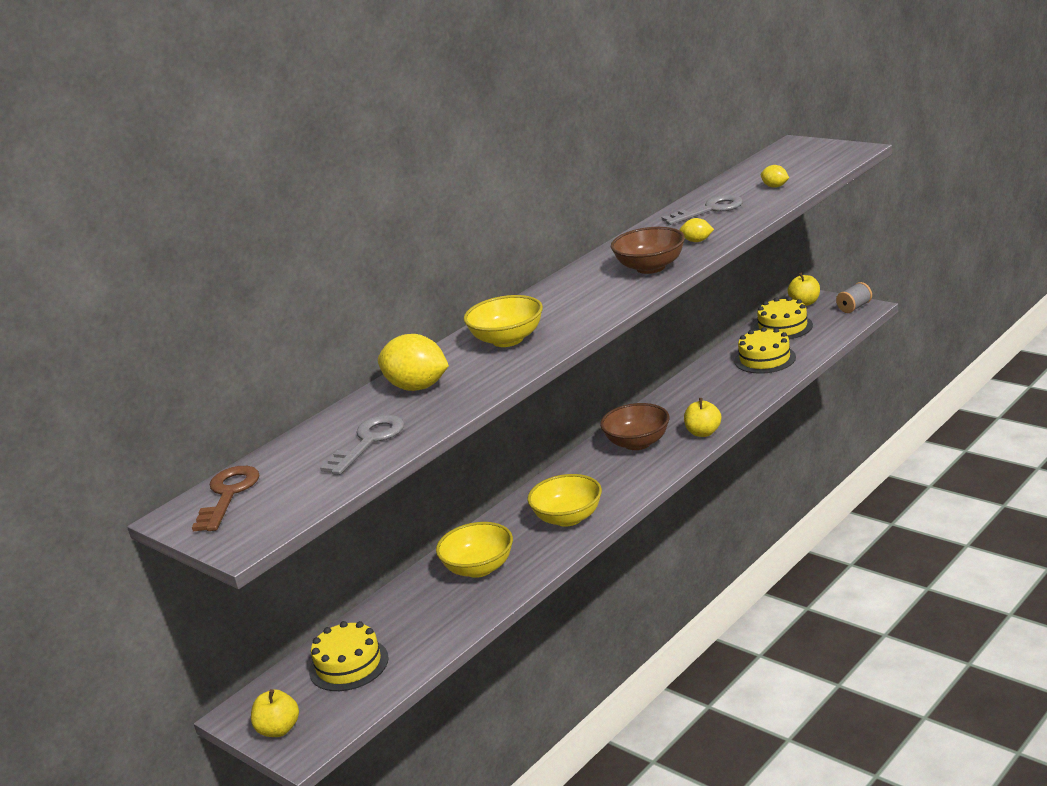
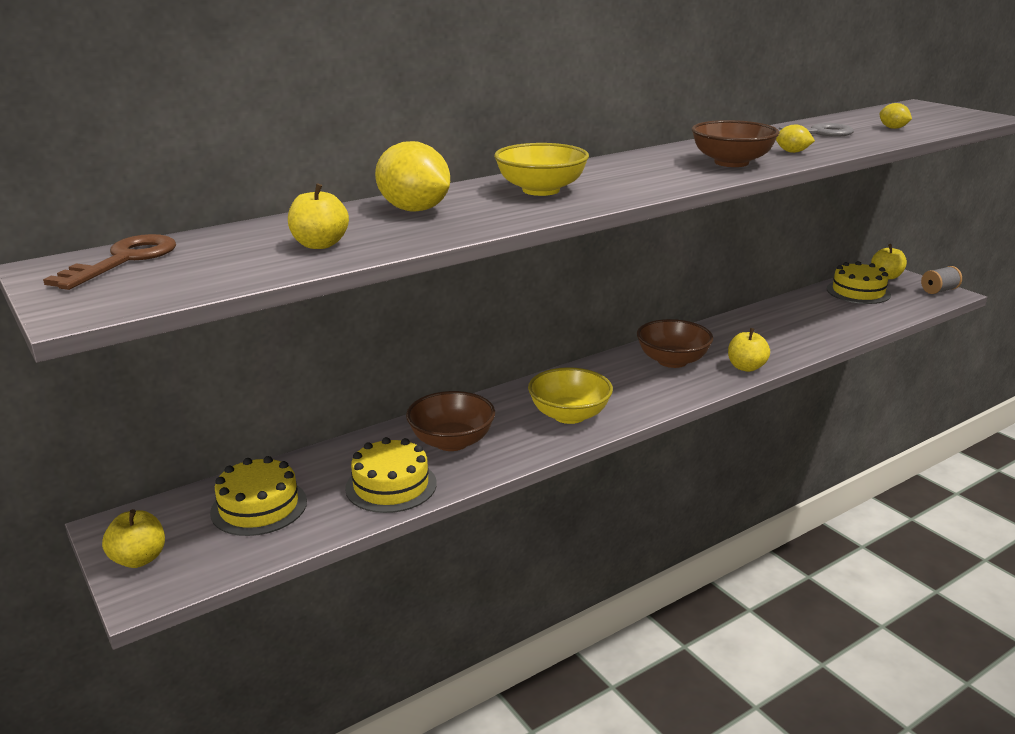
camera: 10 degrees right, 0 degrees up
grey key [320,415,404,475] -> yellow apple [288,183,349,249]
yellow bowl [436,522,513,578] -> brown bowl [406,391,495,451]
yellow cake [734,327,796,374] -> yellow cake moved to [345,437,437,513]

